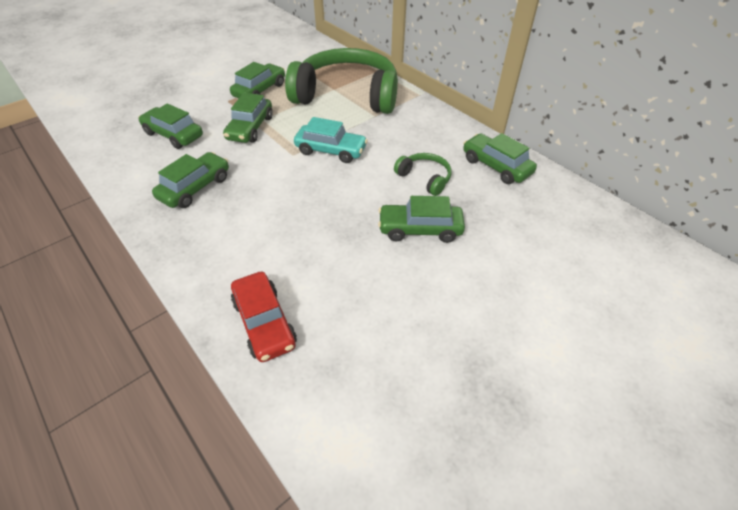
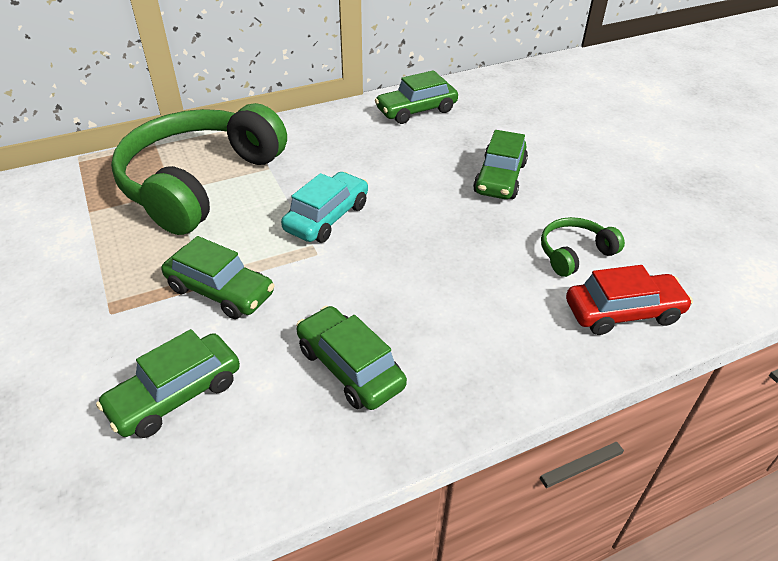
camera: 75 degrees left, 5 degrees down
green car [230,62,285,98] -> none
green headphones [394,153,451,196] -> green headphones moved to [541,217,625,277]

